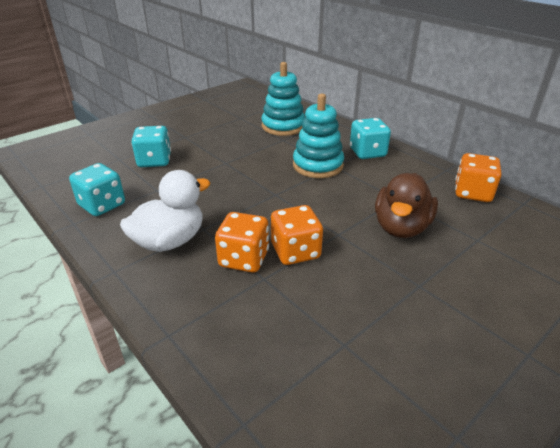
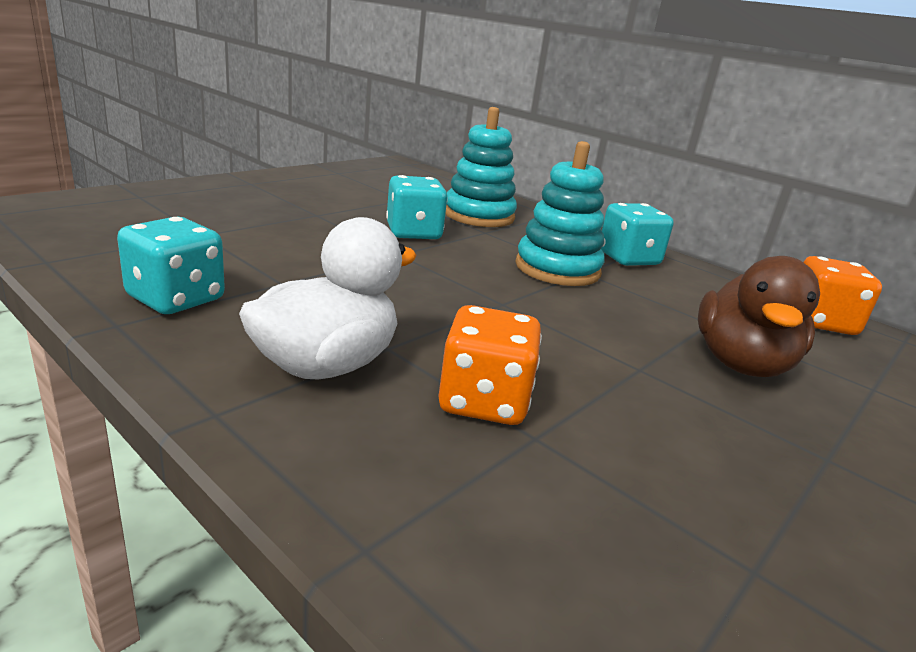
camera: 10 degrees left, 10 degrees down
turquoise dice [131,126,171,167] -> turquoise dice moved to [386,175,448,239]
orange dice [271,205,323,265] -> none

